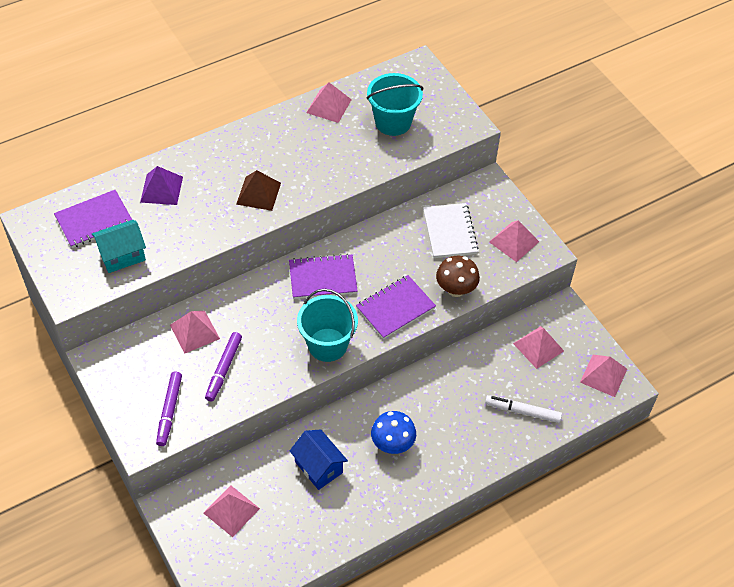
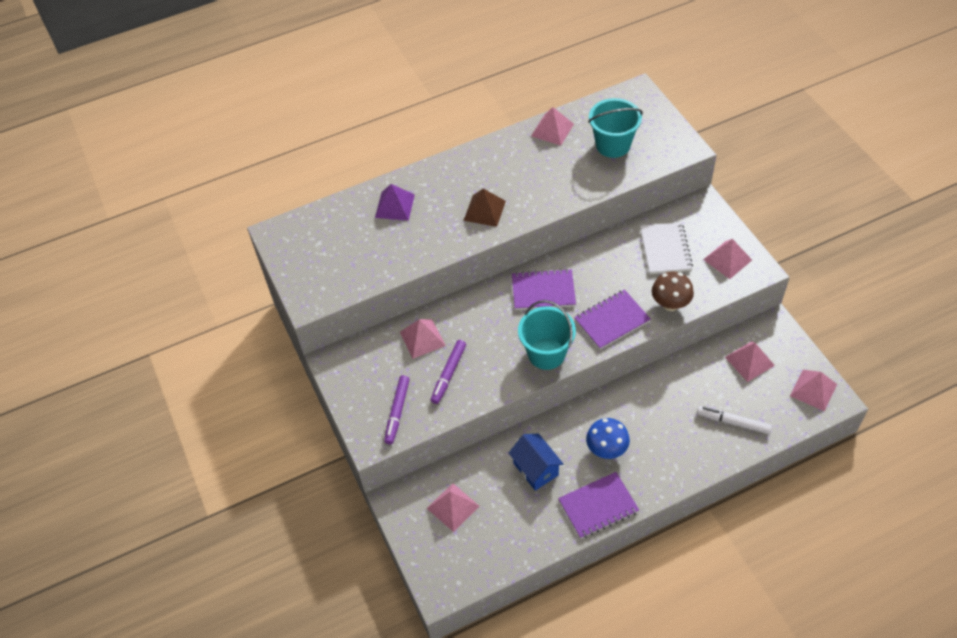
camera: 10 degrees right, 0 degrees up
purple notebook [54,190,132,248] -> purple notebook moved to [558,472,639,539]
turquoise house [92,220,146,273] -> none

